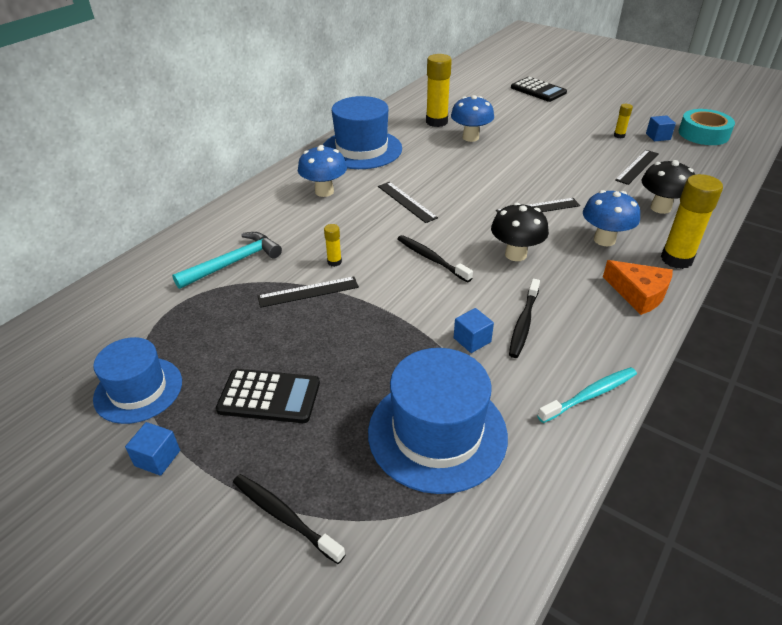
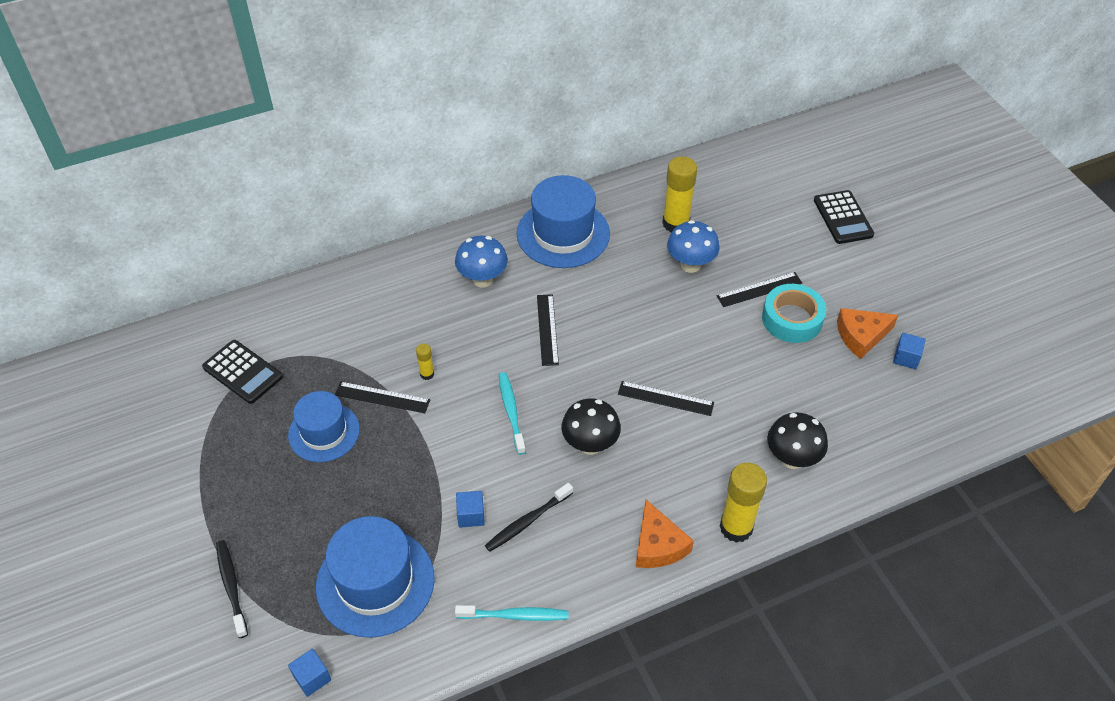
camera: 30 degrees right, 10 degrees up
blue hat [93,337,182,424] -> blue hat moved to [288,391,360,462]
blue cube [125,422,180,476] -> blue cube moved to [288,649,331,697]
turquoise hammer [172,232,282,289] -> none
black calculator [216,369,320,423] -> black calculator moved to [202,340,283,404]
black toothbrush [398,235,473,282] -> turquoise toothbrush [499,372,526,455]
blue mushroom [583,190,640,246] -> none
yellow glue stick [614,104,633,139] -> orange cheese [837,308,898,359]
black ruler [615,150,659,185] -> black ruler moved to [717,272,802,307]
turquoise tape [679,109,735,145] -> turquoise tape moved to [762,284,826,343]

